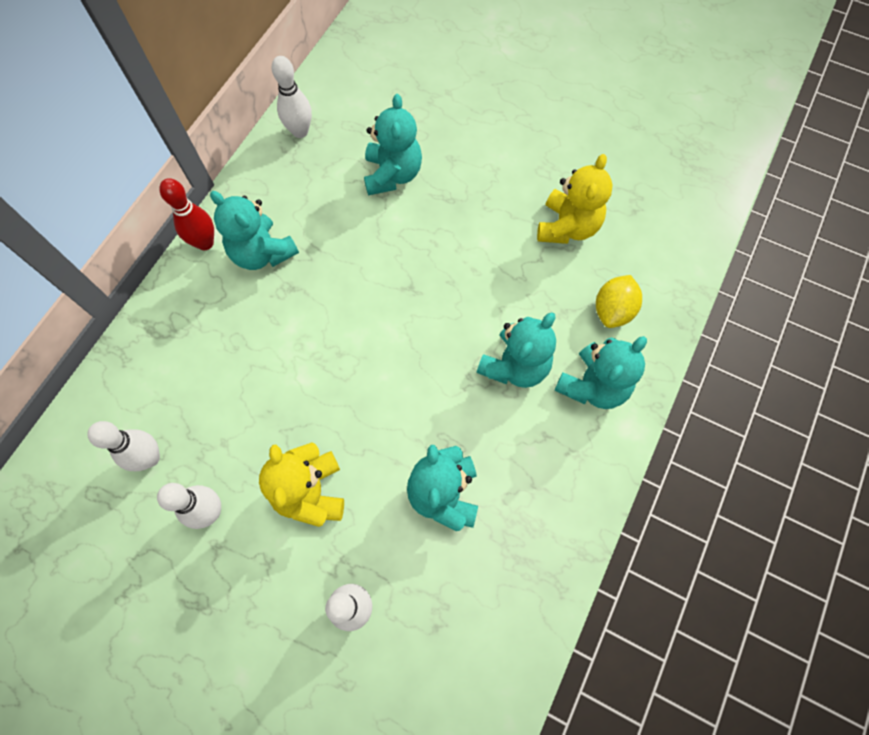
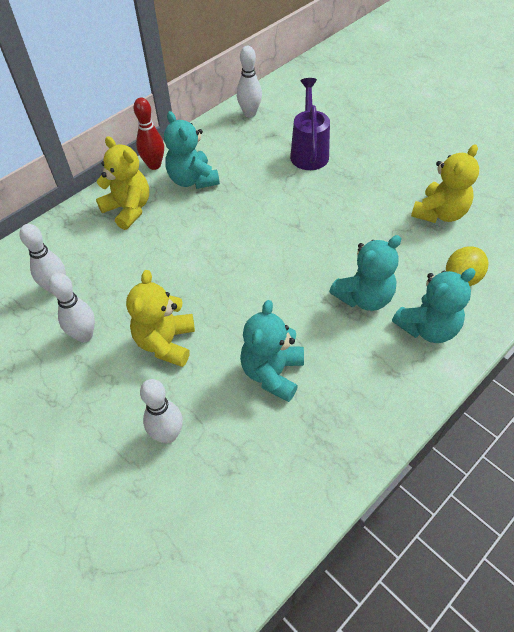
camera: 20 degrees right, 15 degrees down
turquoise teddy bear [364,94,422,196] -> purple watering can [290,78,330,170]
none -> yellow teddy bear [96,136,149,230]

